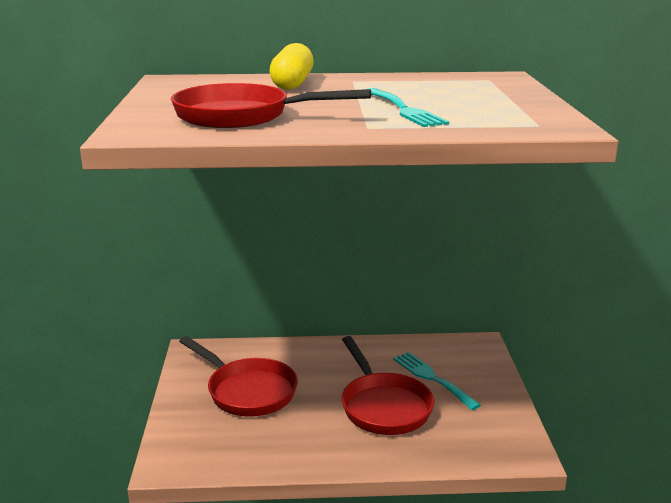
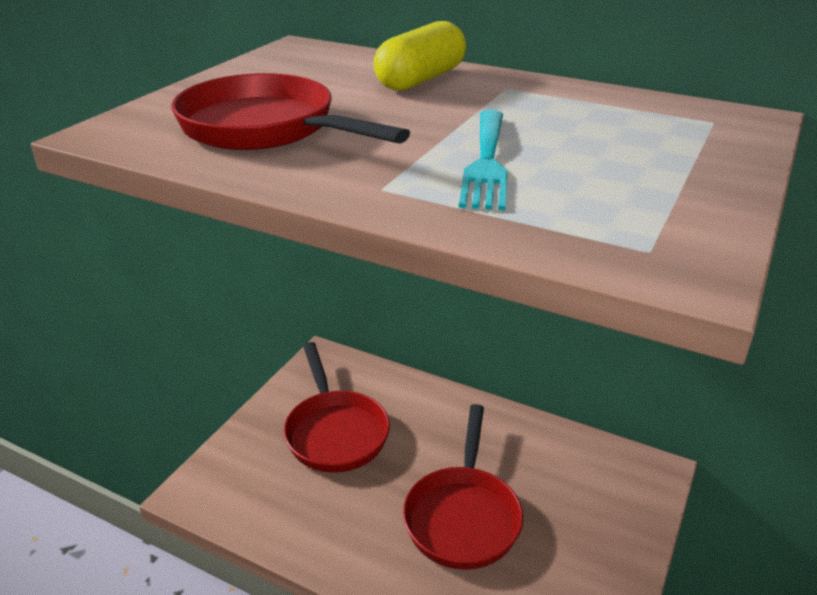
camera: 30 degrees right, 10 degrees up
turquoise fork [393,352,481,410] -> none

